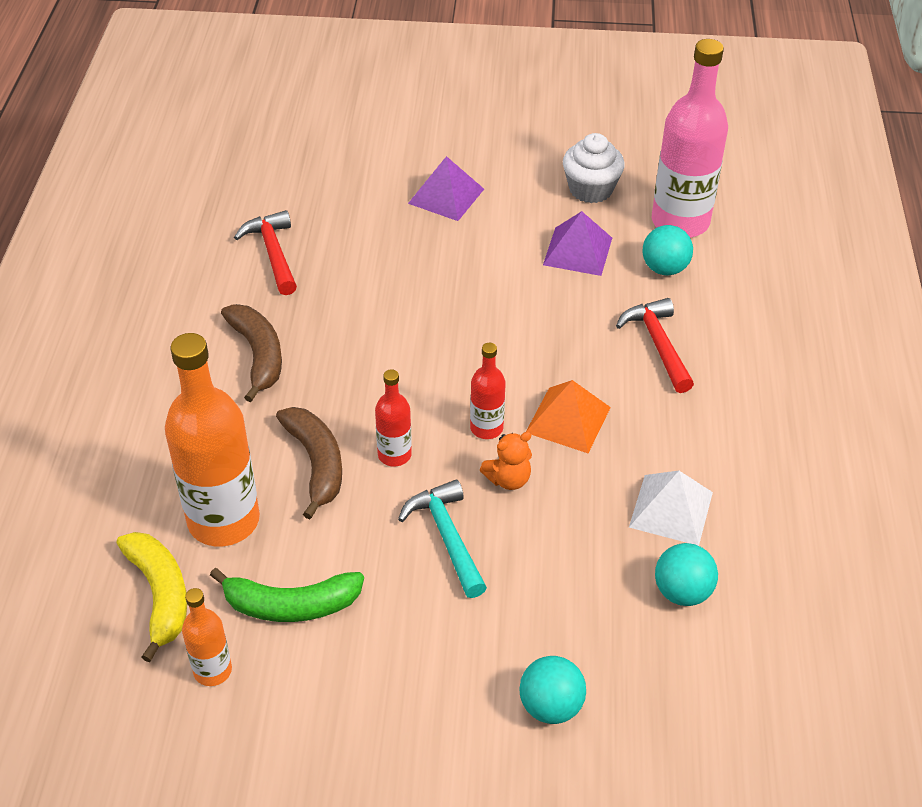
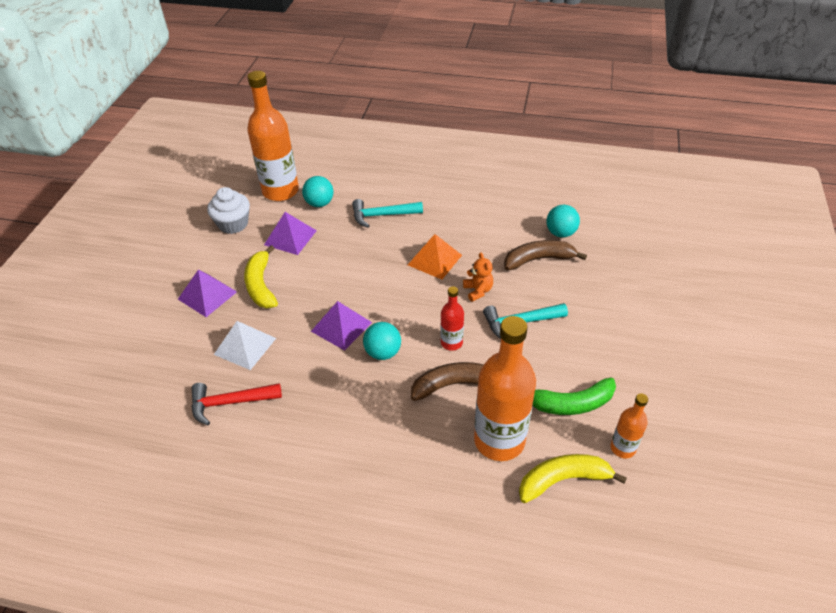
camera: 80 degrees left, 0 degrees up
green banana [210,568,364,622] -> green banana turned 75 degrees clockwise [533,378,616,415]
brown banana [221,304,282,402] -> brown banana moved to [504,240,587,270]
red bottle [470,343,506,439] -> none
turquoise ball [519,656,586,724] -> turquoise ball moved to [363,322,401,360]
red hammer [616,298,694,393] -> turquoise hammer [352,199,423,228]
white pyramid [629,471,713,546] -> white pyramid moved to [214,321,276,370]
pink bottle [652,39,728,238] -> orange bottle [247,71,299,201]
none -> yellow banana [244,245,278,308]
none -> purple pyramid [311,301,372,351]

